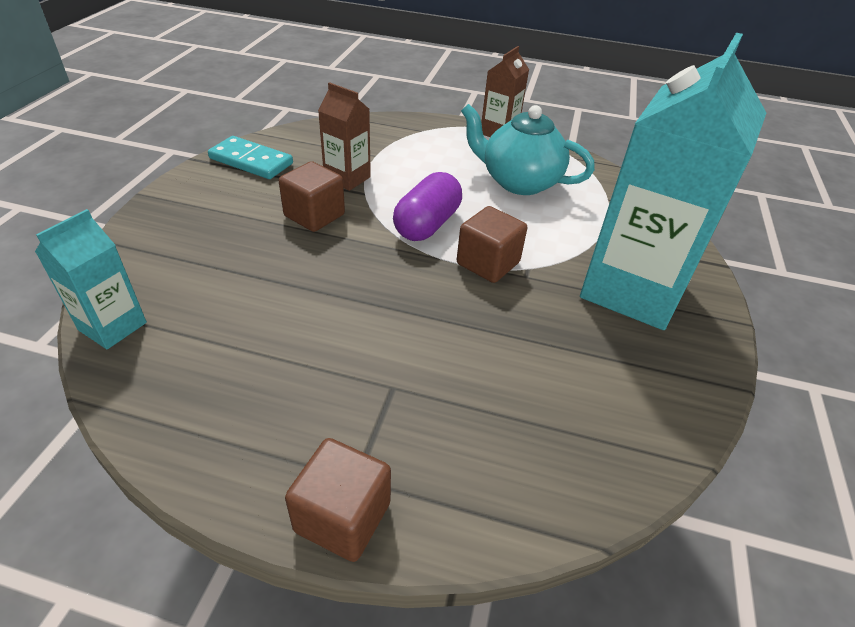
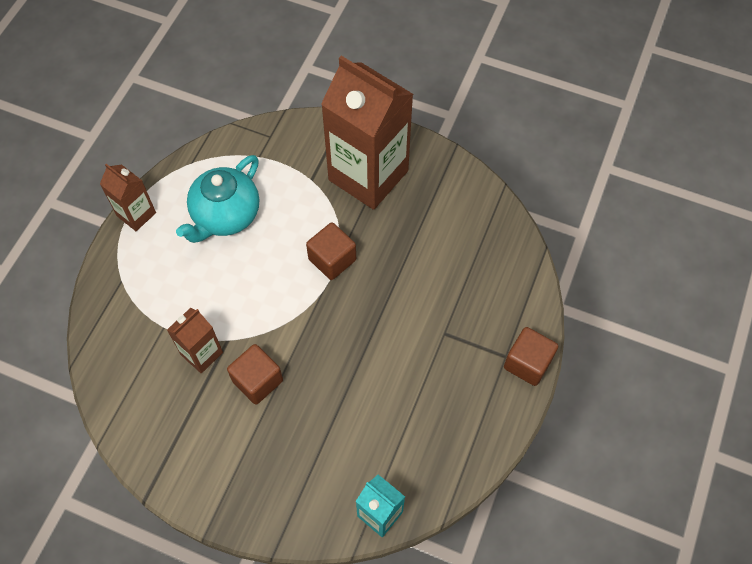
camera: 80 degrees left, 20 degrees up
turquoise domino [208,136,293,179] -> none
purple capsule [393,172,462,241] -> none
turquoise carton [580,33,766,330] -> brown carton [321,56,413,210]

